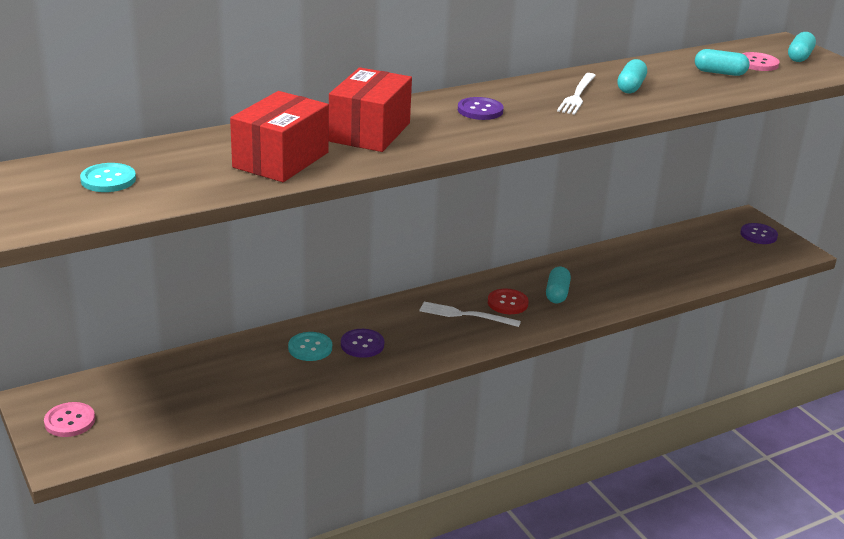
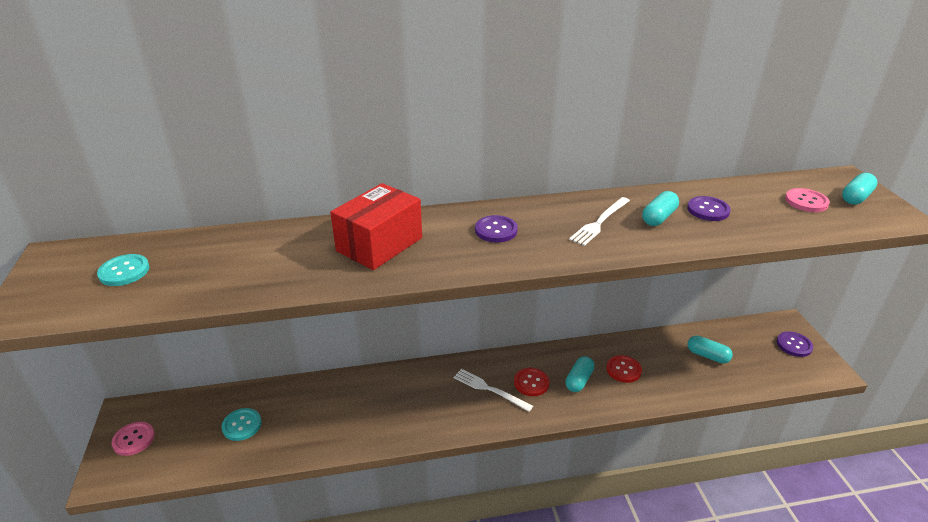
camera: 20 degrees right, 5 degrees up
red box [230,91,329,182] -> none
turquoise button [288,332,332,361] -> turquoise button moved to [221,408,262,441]
purple button [341,329,384,358] -> purple button moved to [687,196,731,221]
turquoise capsule [695,49,749,76] -> turquoise capsule moved to [688,336,733,364]
none -> red button [606,355,642,383]

